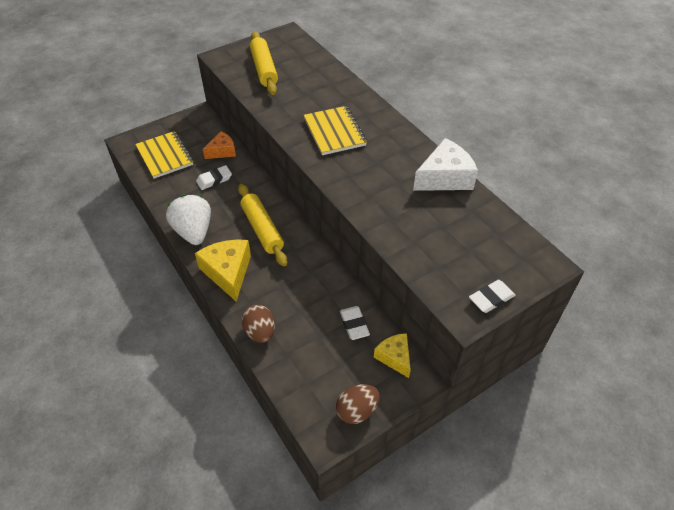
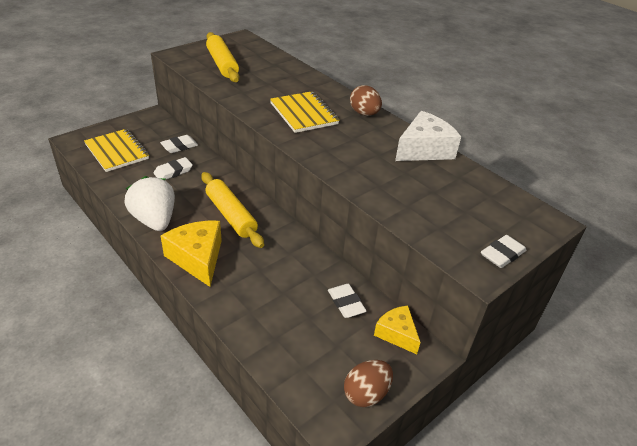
camera: 10 degrees left, 10 degrees down
orange cheese [203,131,236,159] -> white eraser [160,135,198,153]
brown egg [241,305,275,343] -> brown egg moved to [350,85,382,116]

